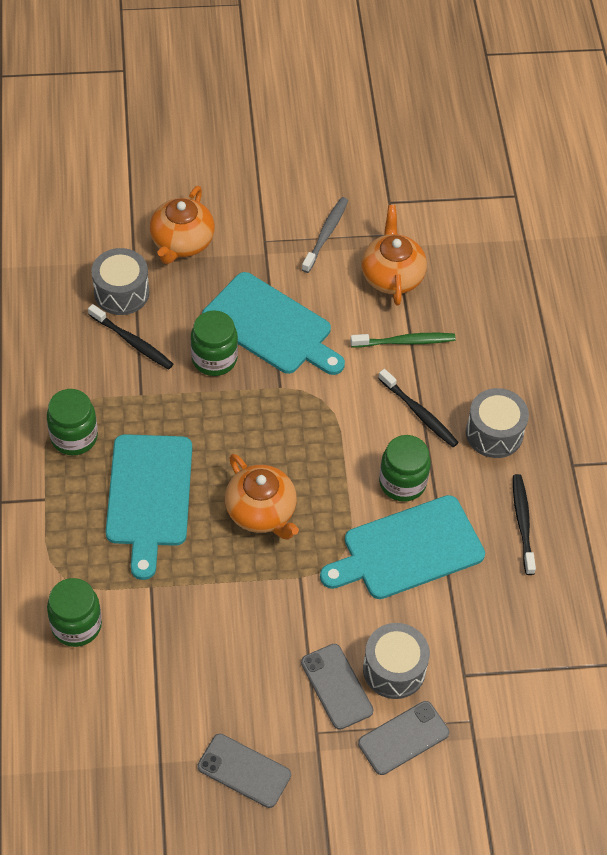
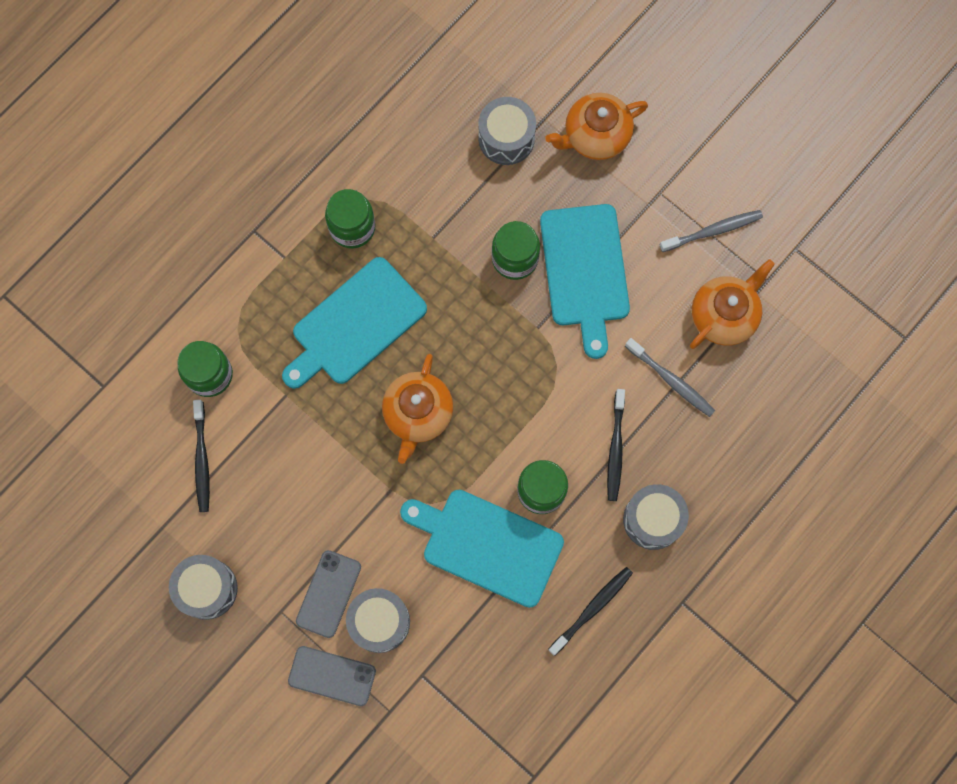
camera: 50 degrees right, 20 degrees up
black toothbrush [88,304,173,370] -> black toothbrush moved to [193,400,210,512]
grey phone [198,734,291,808] -> grey drum [169,555,238,620]
green toothbrush [350,333,456,348] -> grey toothbrush [625,338,715,417]

